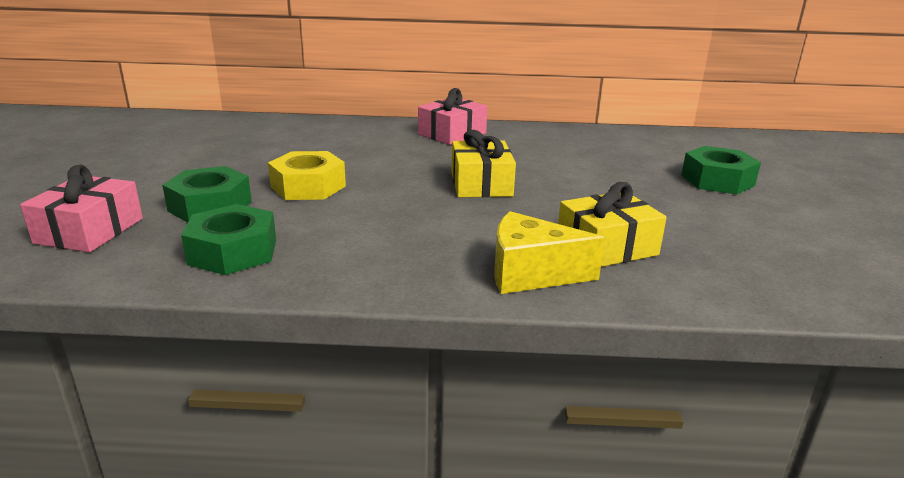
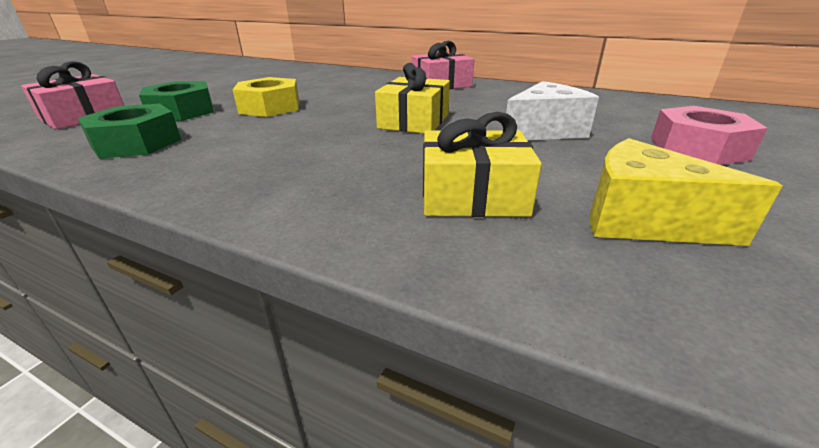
camera: 25 degrees right, 5 degrees up
yellow cheese [494,211,605,294] -> yellow cheese moved to [590,138,782,246]
green nut [681,146,761,194] -> pink nut [651,106,768,165]
none -> white cheese [506,81,599,140]

